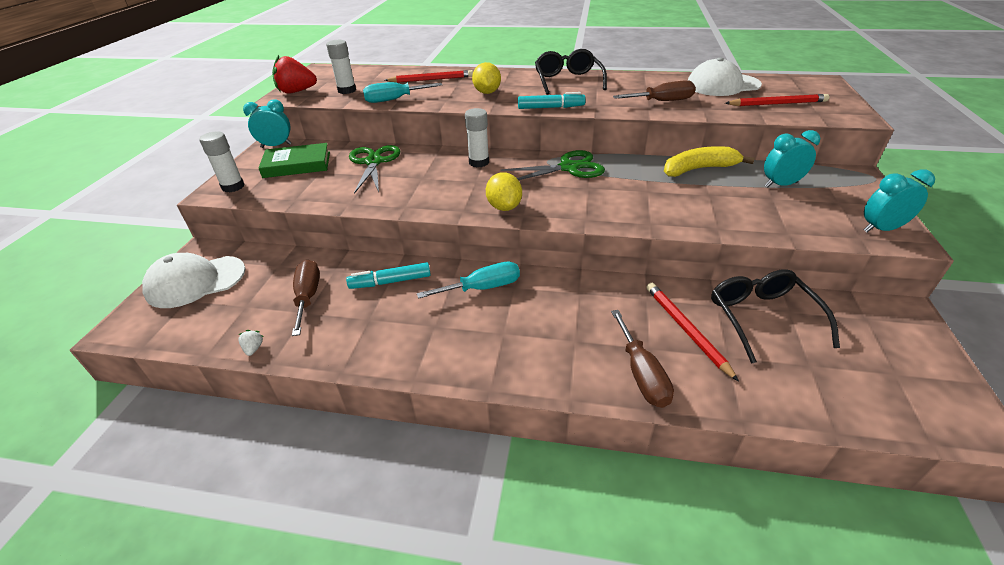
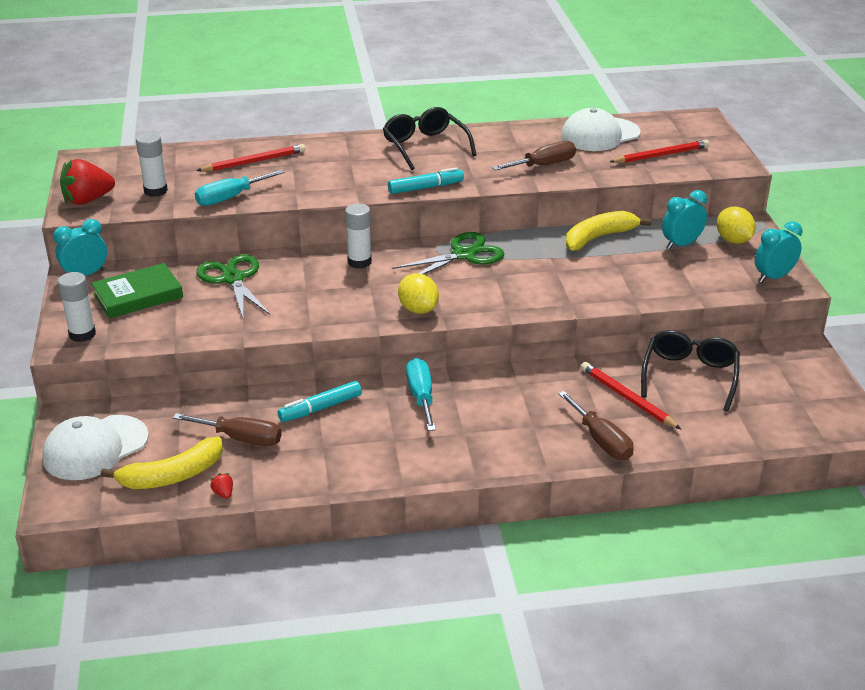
camera: 20 degrees left, 5 degrees down
white strawberry [238,330,263,356] -> red strawberry [210,473,233,499]
brown screwdriver [292,260,320,336] -> brown screwdriver turned 135 degrees clockwise [173,413,282,446]
turquoise screwdriver [417,262,520,299] -> turquoise screwdriver turned 60 degrees counterclockwise [406,358,436,431]
yellow lemon [472,62,501,94] -> yellow lemon moved to [717,207,756,244]
black glasses [711,269,840,364] -> black glasses turned 45 degrees clockwise [641,330,740,412]
none -> yellow banana [101,437,223,489]

